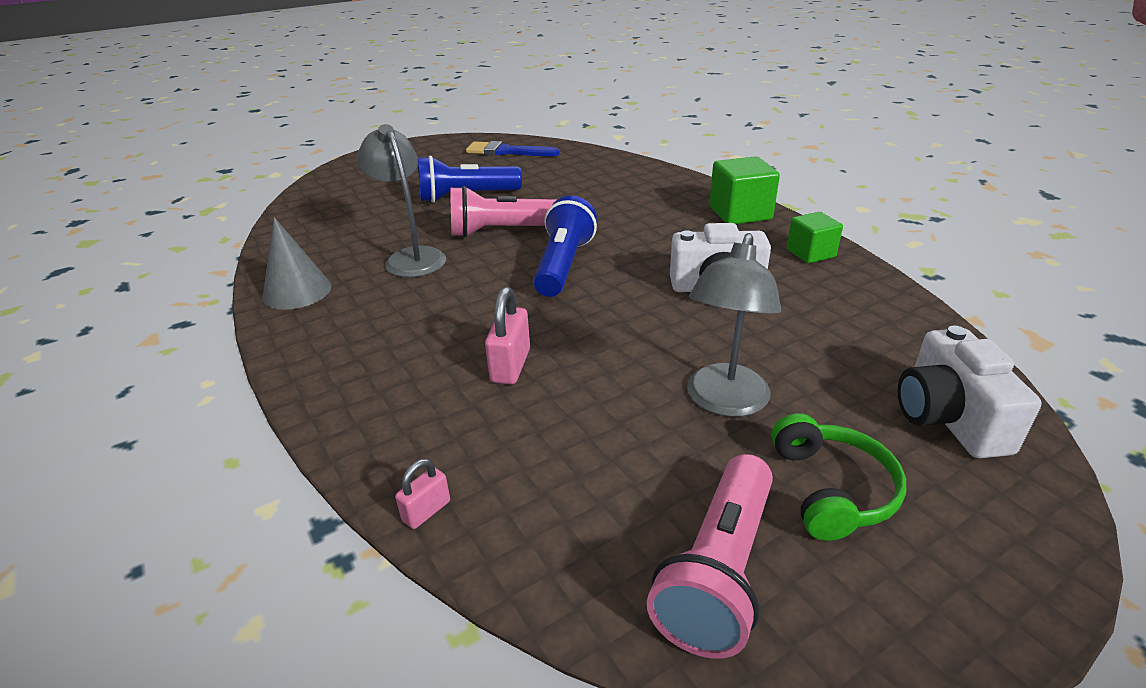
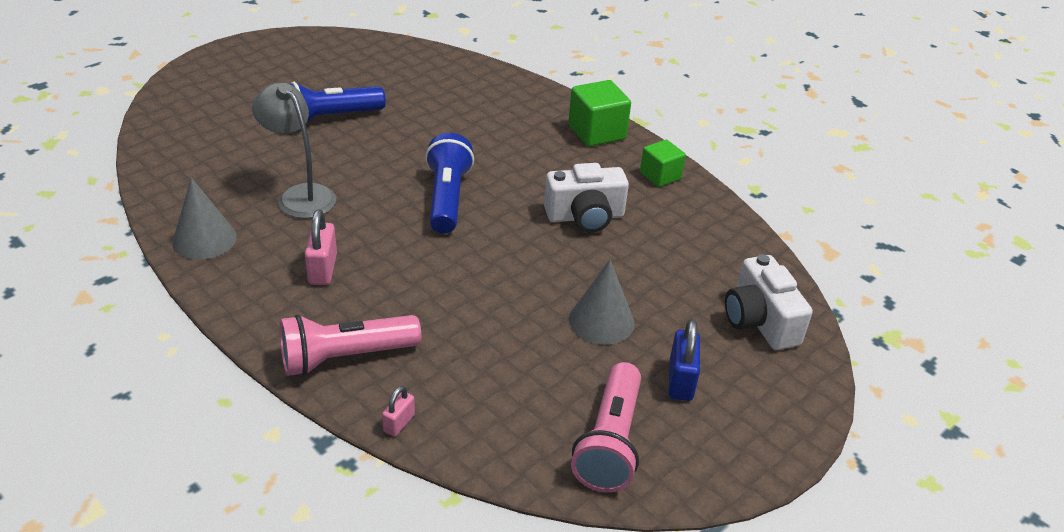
camera: 15 degrees left, 5 degrees up
pink flashlight [450,186,557,238] -> pink flashlight moved to [279,314,421,376]
blue brush [466,141,560,156] -> none
pink padlock [485,287,530,384] -> pink padlock moved to [305,209,337,285]
grey lamp [687,233,781,417] -> grey cone [569,260,634,345]
green headphones [771,413,906,541] -> blue padlock [669,319,700,401]

